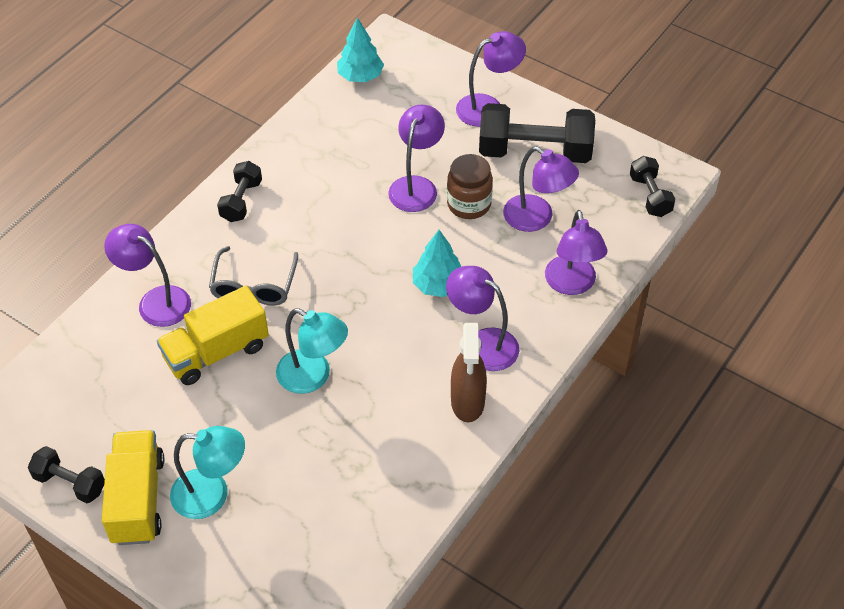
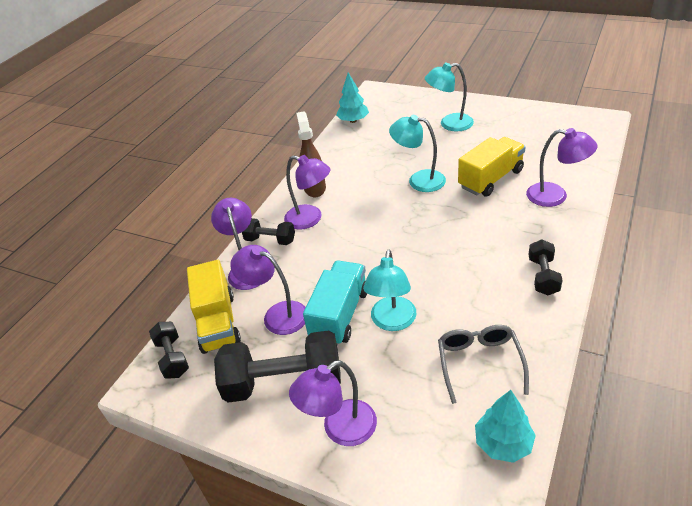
camera: 175 degrees right, 10 degrees down
black dumbbell [28,446,105,503] -> black dumbbell moved to [242,218,295,245]
yellow truck [102,430,164,545] -> yellow truck moved to [187,260,241,354]
grey glasses [209,246,298,305] -> grey glasses moved to [438,325,529,404]
purple lamp [389,105,445,212] -> turquoise lamp [363,250,416,331]
turquoise tree [413,230,461,297] -> turquoise tree moved to [336,72,369,123]
brown jar [447,154,493,219] -> turquoise truck [303,261,367,345]

